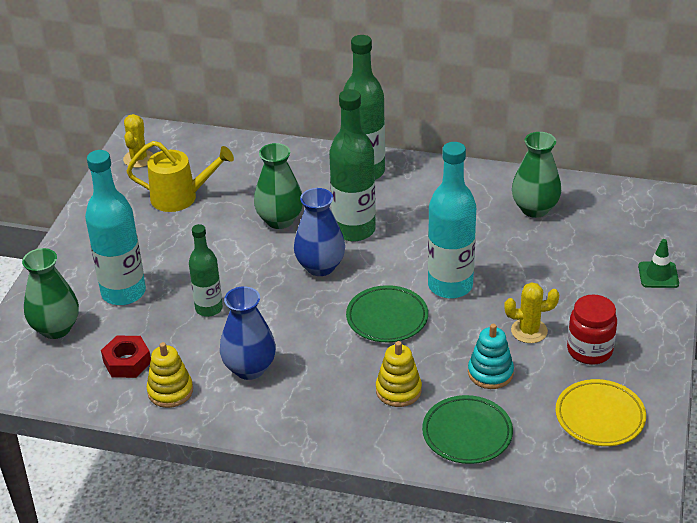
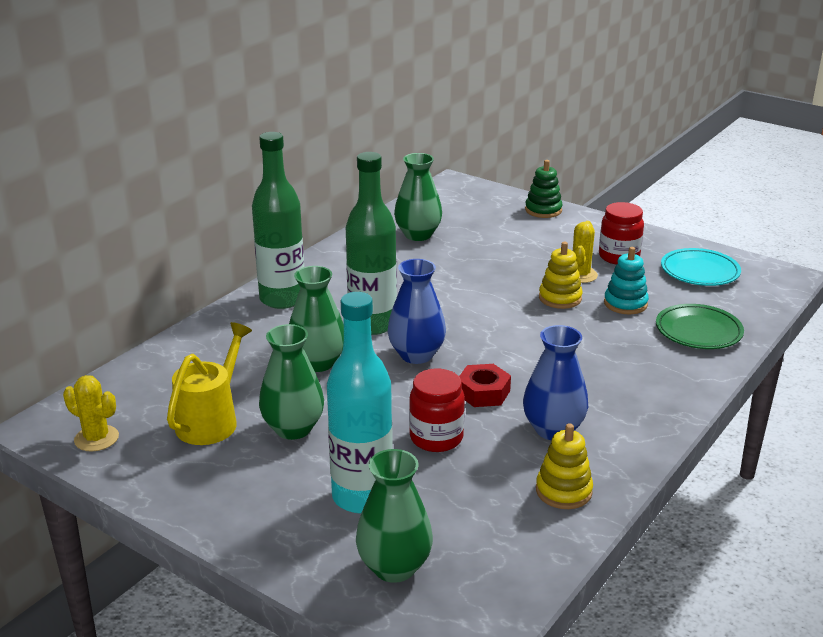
camera: 70 degrees left, 10 degrees down
red nut [101,336,151,378] -> red nut moved to [459,364,511,407]
green bottle [189,224,223,317] -> red jar [409,369,465,452]
green plate [346,285,428,342] -> none
yellow stacking toy [376,341,422,407] -> yellow stacking toy moved to [539,242,583,309]
turquoise bottle [428,142,476,299] -> none
yellow plate [555,379,646,446] -> turquoise plate [661,248,741,286]
green traffic cone [638,239,679,288] -> green stacking toy [525,160,563,218]
none -> green vase [259,324,324,440]

